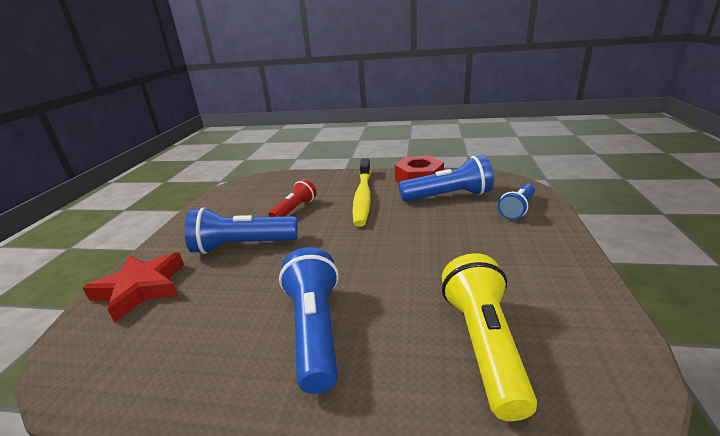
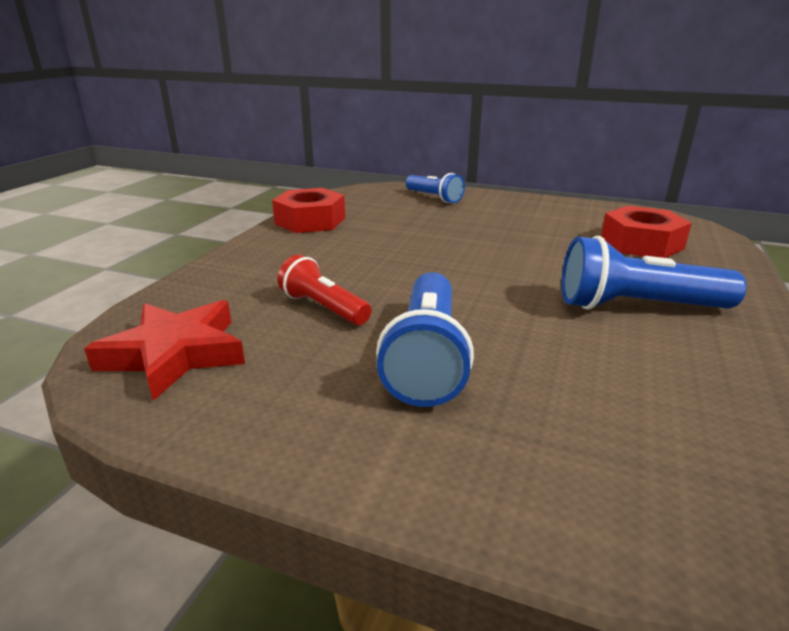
camera: 80 degrees left, 0 degrees up
red star [83,253,184,323] -> red star moved to [84,300,245,401]
yellow toothbrush [353,158,371,227] -> none
blue flashlight [399,155,494,202] -> none
yellow flashlight [442,253,537,421] -> red nut [601,206,692,258]

